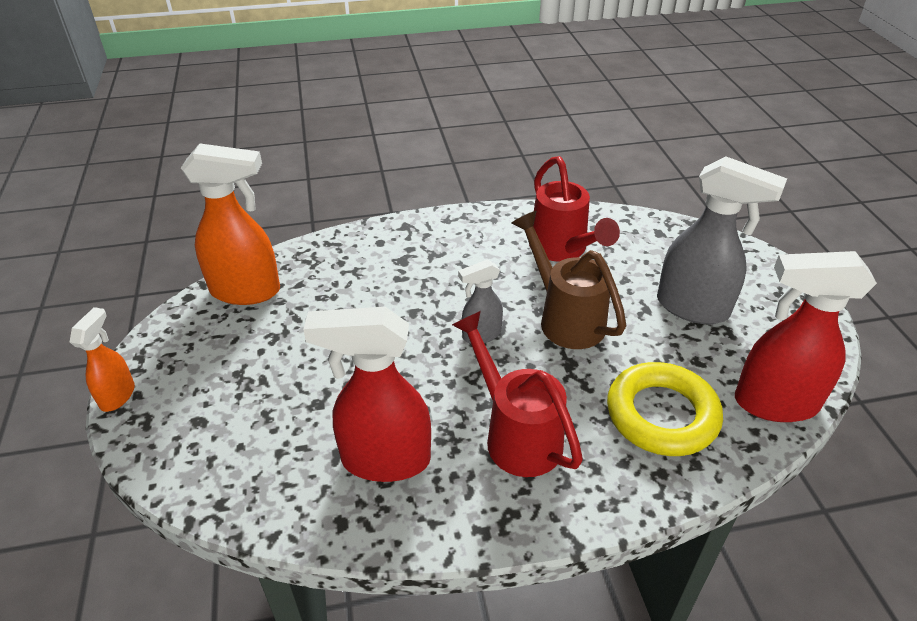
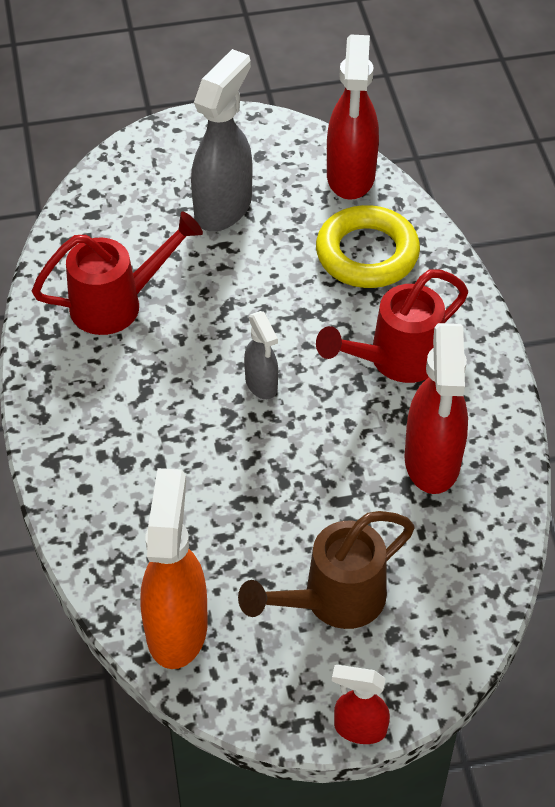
camera: 90 degrees left, 10 degrees up
orange spray bottle [70,307,135,412] -> red spray bottle [332,665,390,744]
brown watering can [512,211,626,349] -> brown watering can moved to [238,511,415,629]

